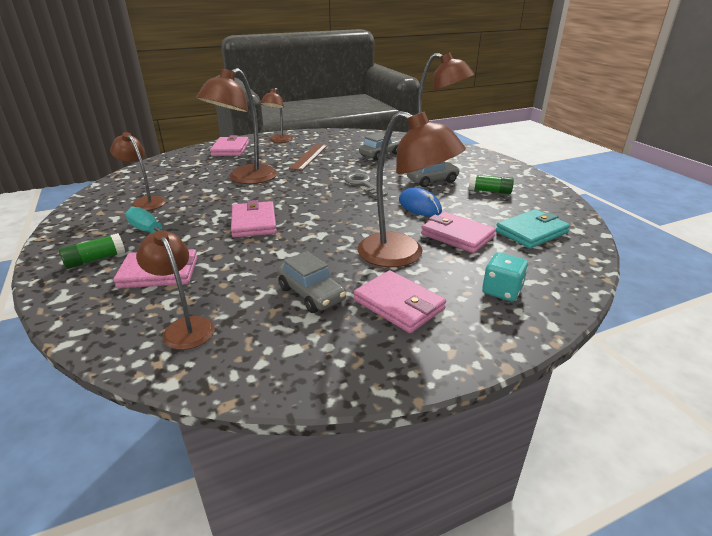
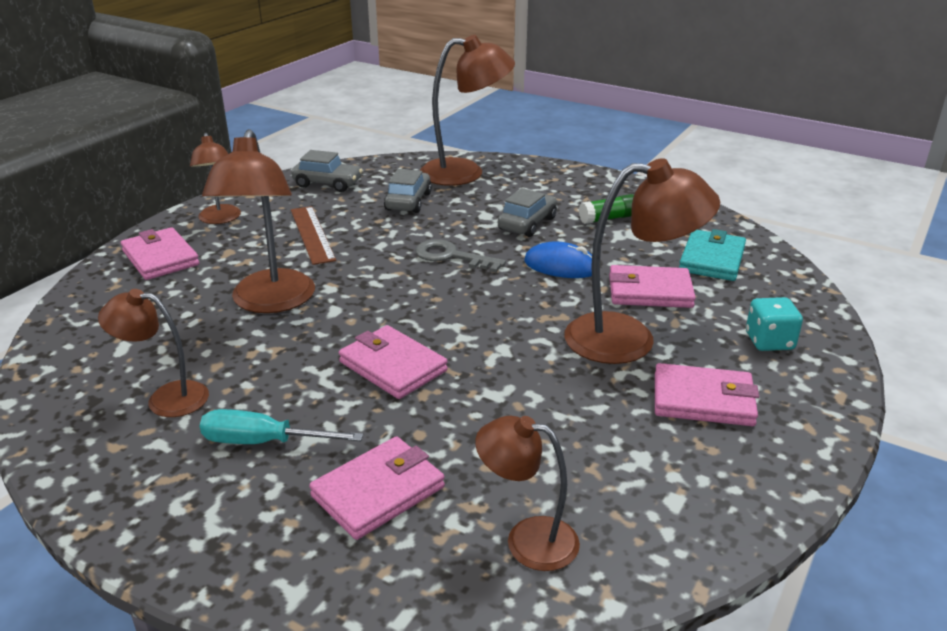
camera: 35 degrees left, 0 degrees up
green glue stick [59,233,125,269] -> none
grey car [278,251,346,313] -> grey car moved to [291,150,363,192]

